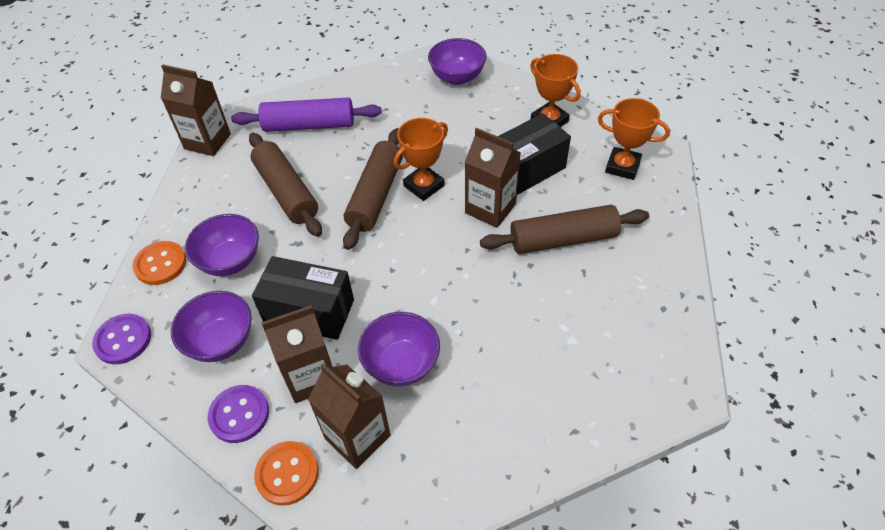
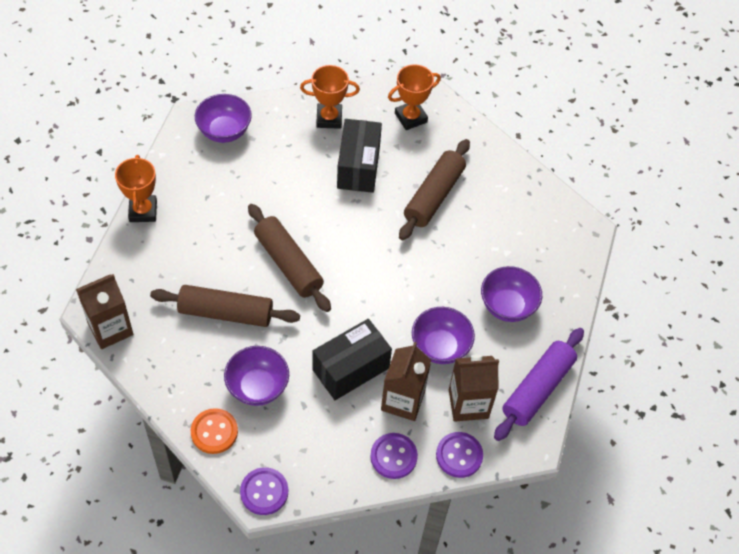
camera: 55 degrees left, 5 degrees up
purple bowl [171,291,252,362] -> purple bowl moved to [481,266,542,322]
purple rolling pin [231,98,382,132] -> purple rolling pin moved to [494,328,584,441]
orange button [254,441,319,506] -> purple button [436,432,483,478]
orange trophy [394,118,448,201] -> orange trophy moved to [115,155,157,222]
brown carton [465,128,521,228] -> none

